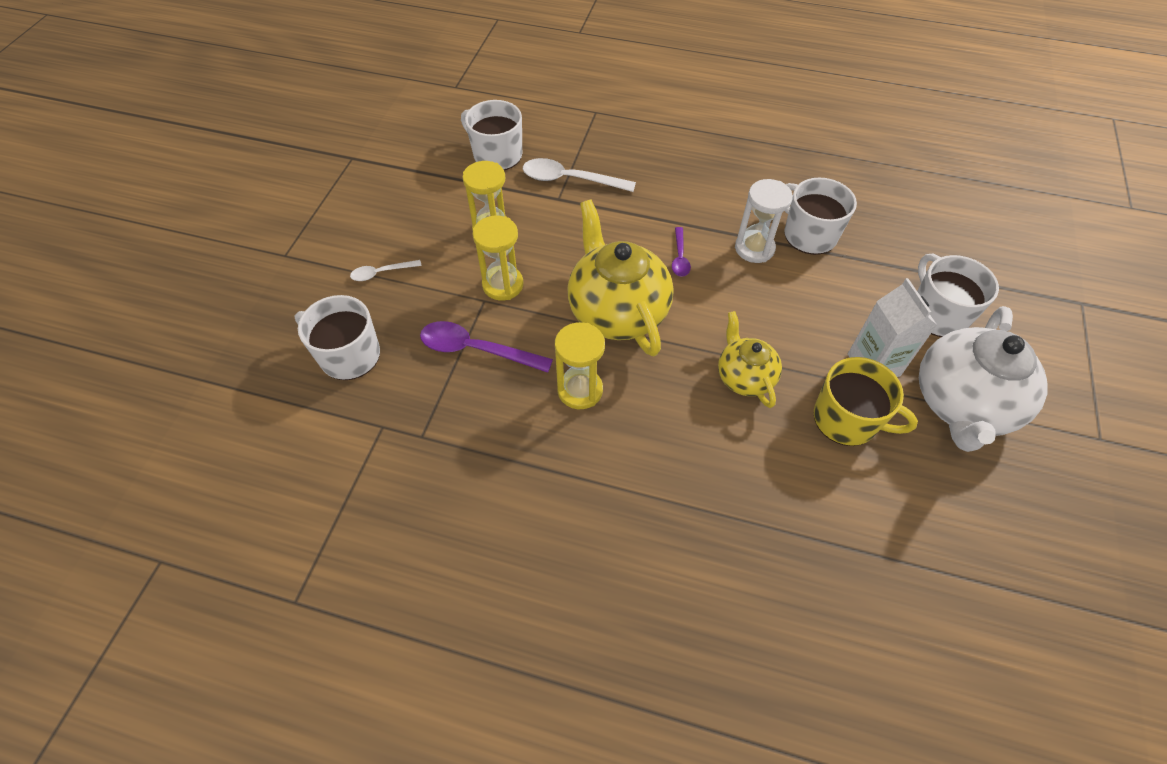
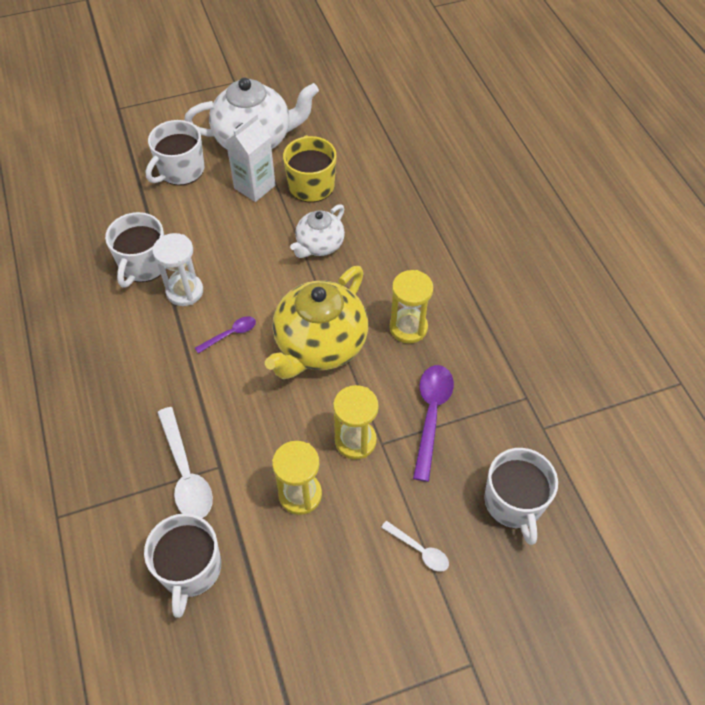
camera: 125 degrees left, 0 degrees up
purple spoon [420,321,553,373] -> purple spoon turned 150 degrees counterclockwise [413,365,454,482]
yellow teapot [718,311,782,408] -> white teapot [290,204,345,258]

